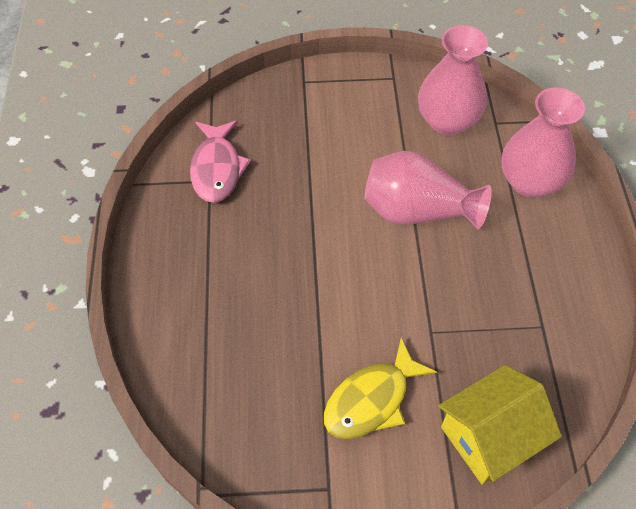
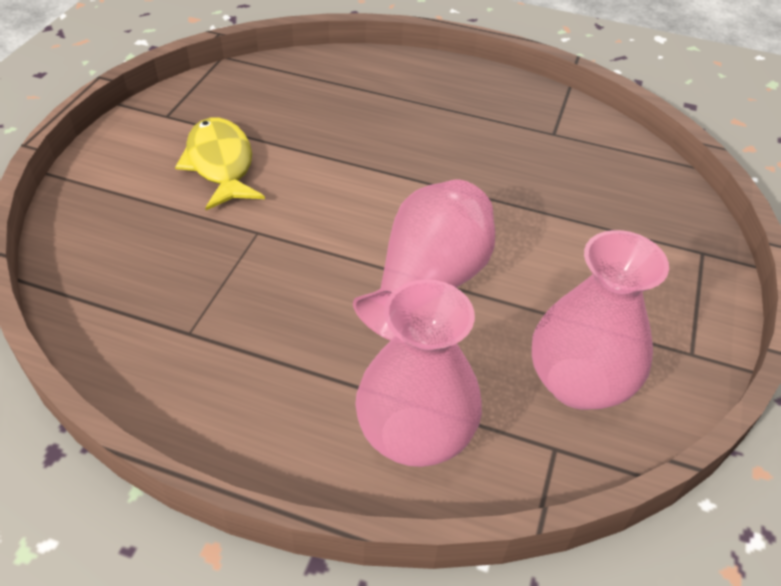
camera: 110 degrees right, 10 degrees down
pink fish [190,120,251,203] -> none
yellow house [438,365,562,485] -> none

